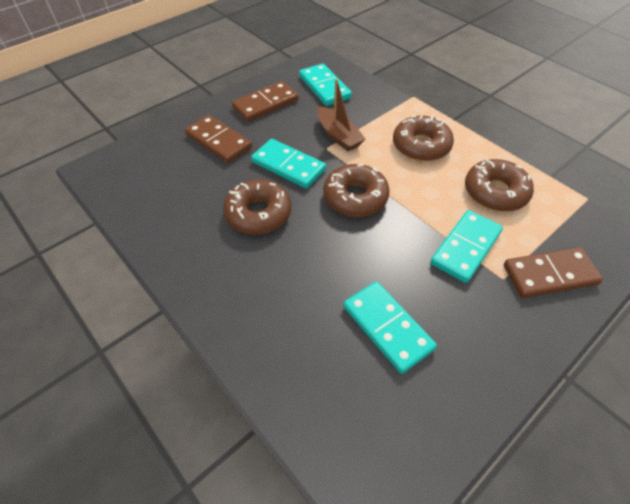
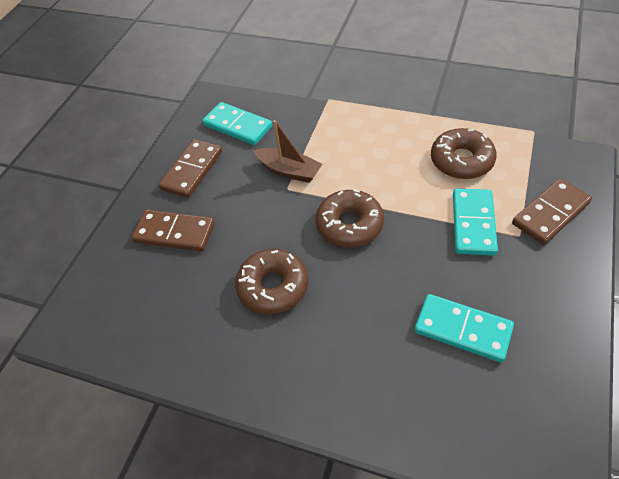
camera: 25 degrees left, 0 degrees up
turquoise domino [251,139,326,189] -> none
brown donut [393,115,454,161] -> none

